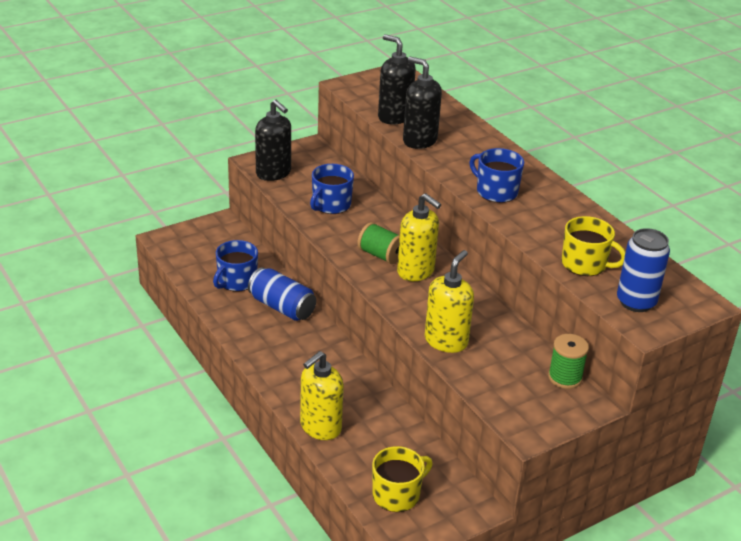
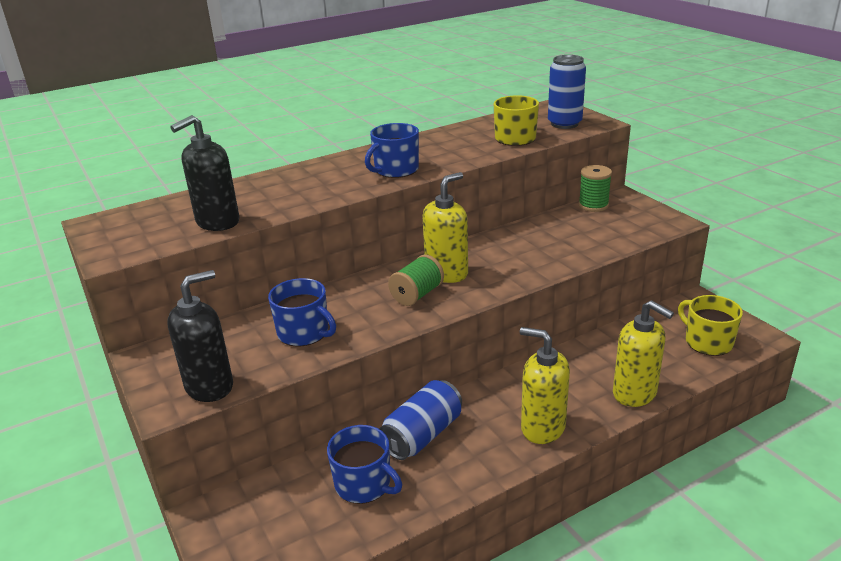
camera: 85 degrees left, 5 degrees down
black soap dispenser [403,57,442,149] -> none
yellow soap dispenser [425,250,474,353] -> yellow soap dispenser moved to [520,327,570,444]

